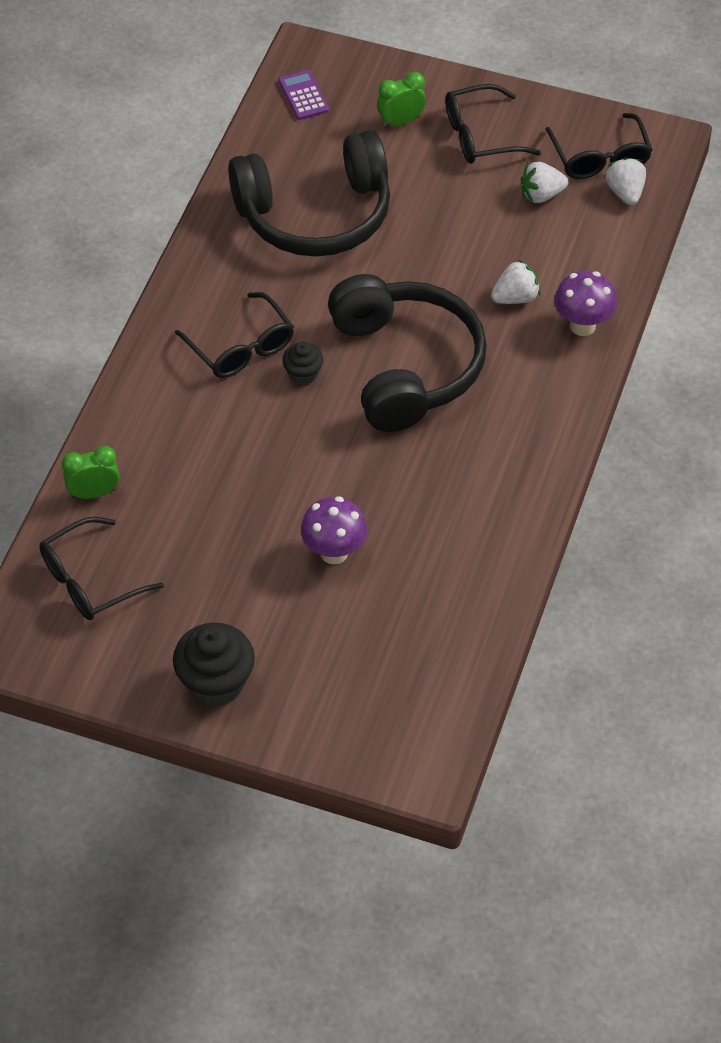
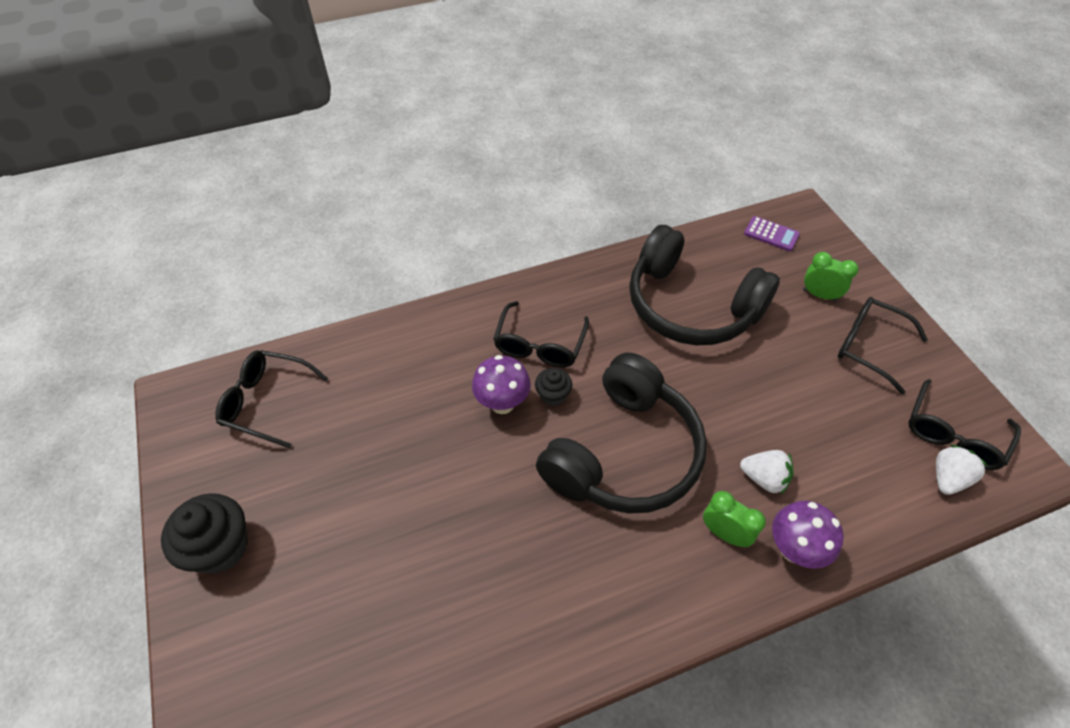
camera: 50 degrees right, 0 degrees up
green clock [62,446,119,499] -> green clock moved to [703,491,766,547]
purple calculator [278,70,329,120] -> purple calculator turned 90 degrees clockwise [744,216,800,251]
purple mushroom [301,496,367,565] -> purple mushroom moved to [472,355,531,414]
white strawberry [521,162,569,203] -> none

